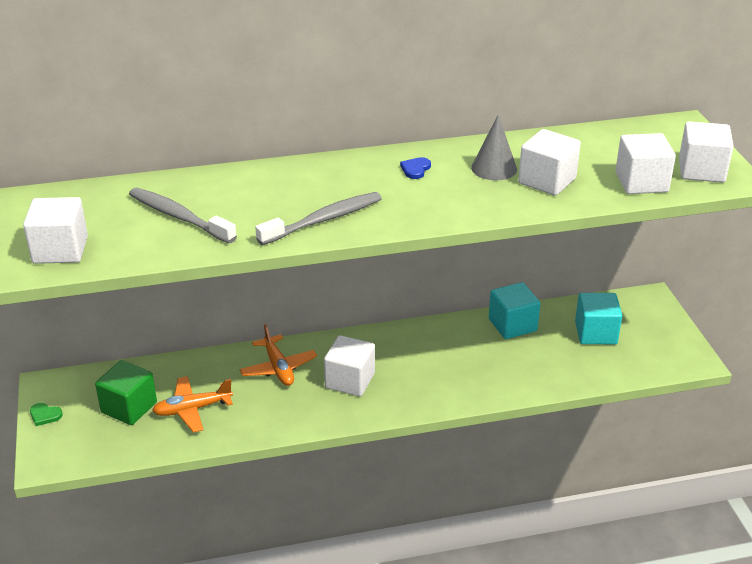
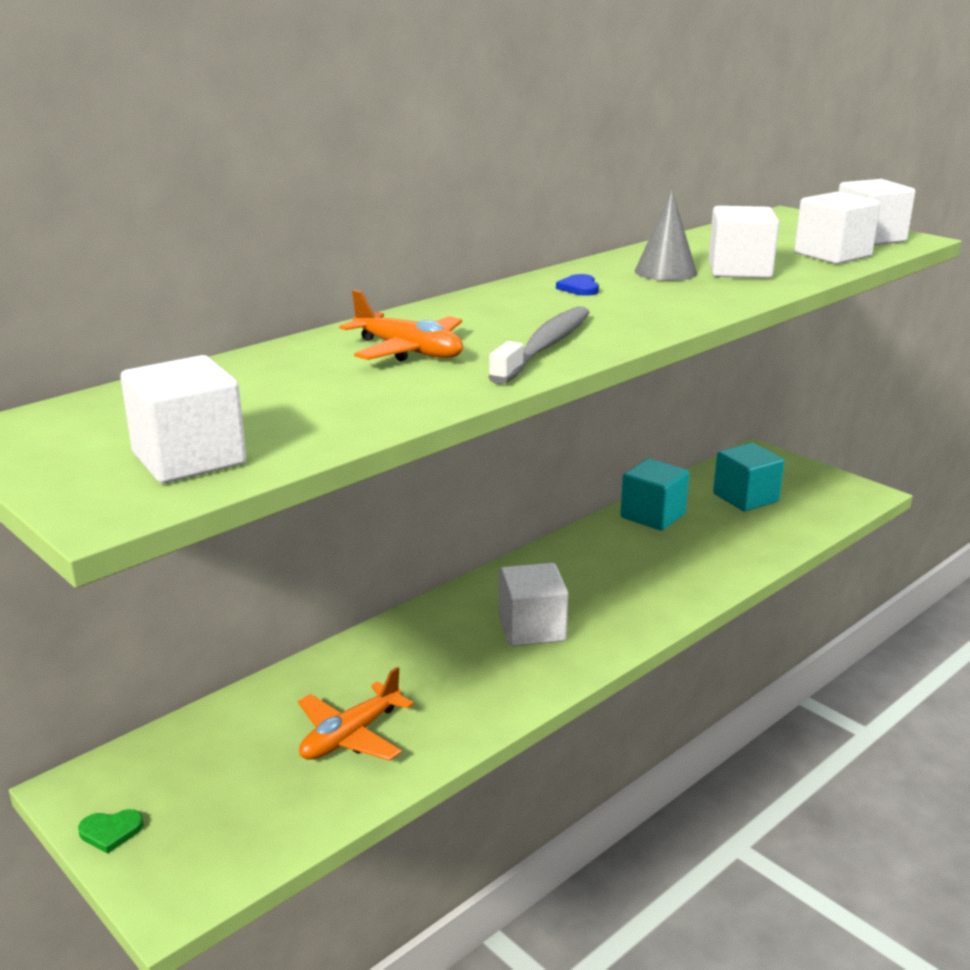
camera: 30 degrees left, 10 degrees down
green cube [95,360,157,425] -> none
grey toothbrush [129,188,237,243] -> none
orange plane [239,324,317,386] -> orange plane moved to [339,290,463,361]

